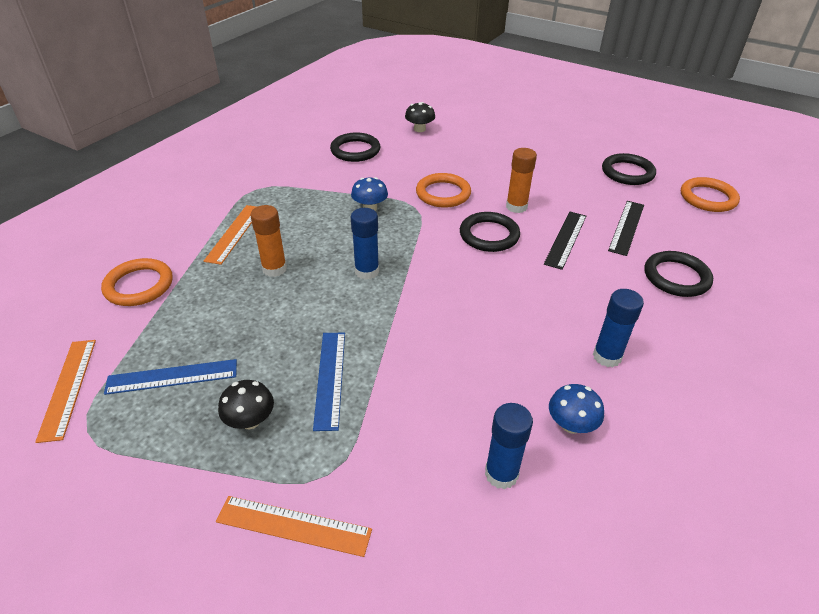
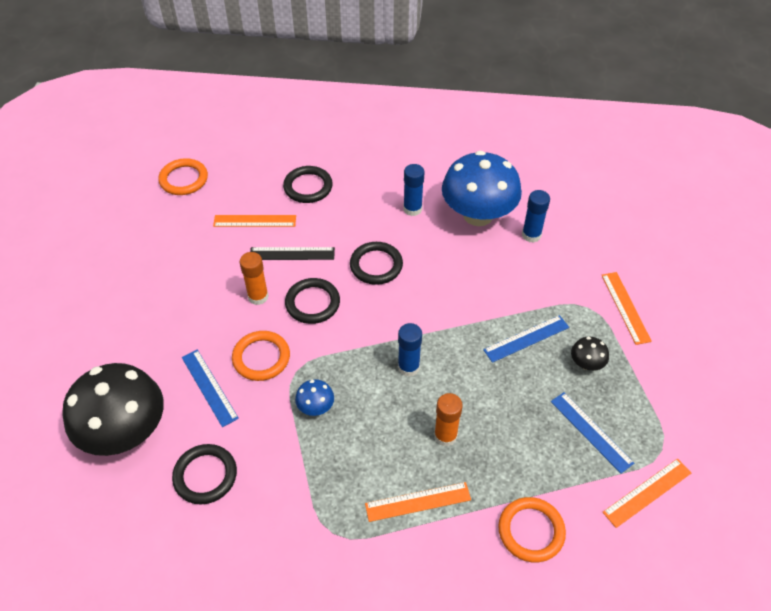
camera: 115 degrees left, 10 degrees up
black mushroom [405,102,435,132] -> black mushroom [62,363,164,456], size x2.40
blue mushroom [549,384,604,434] -> blue mushroom [442,151,522,226], size x2.40
black ring [602,153,656,185] -> black ring moved to [350,242,403,285]
black ruler [608,201,644,256] -> orange ruler [213,215,296,227]
none -> blue ruler [182,350,239,427]

